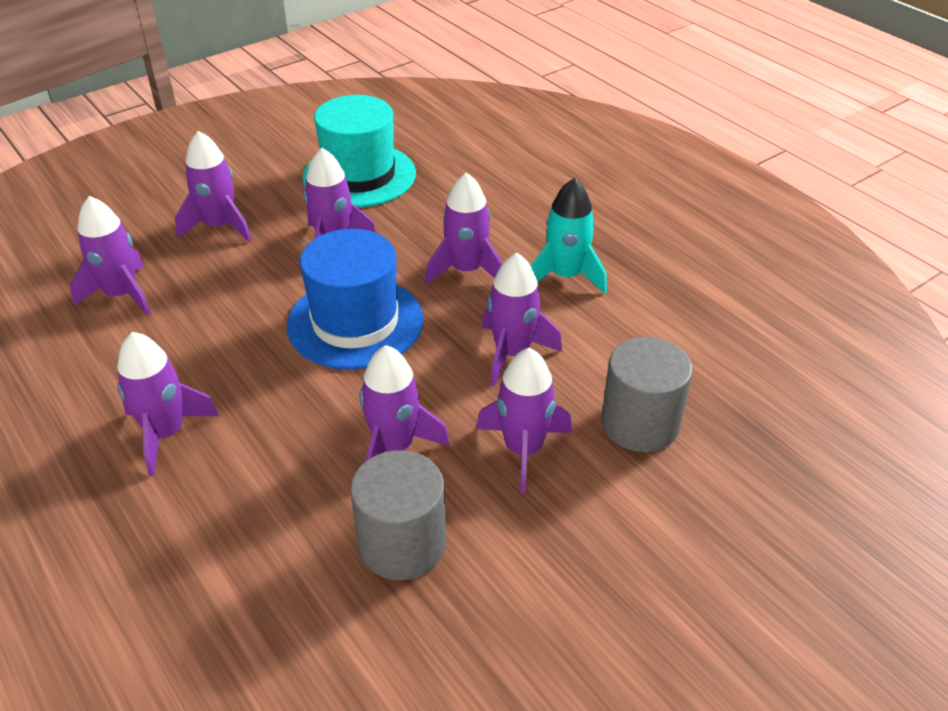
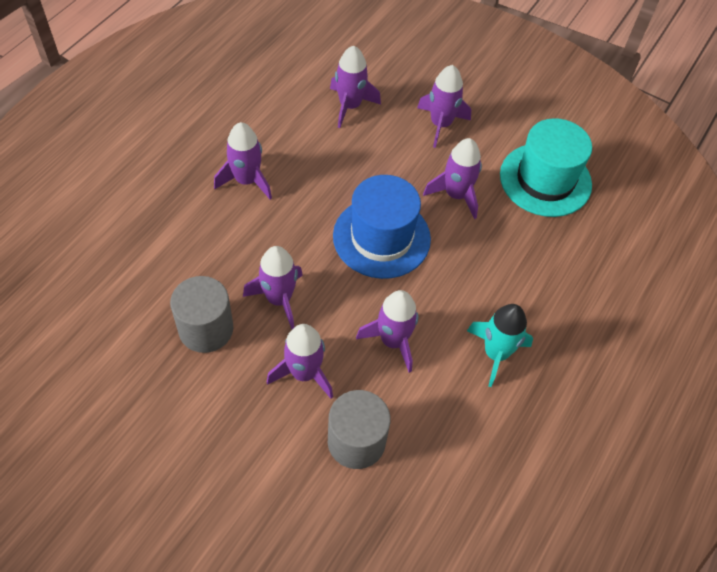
camera: 65 degrees right, 15 degrees up
purple rocket [425,172,503,285] -> none

